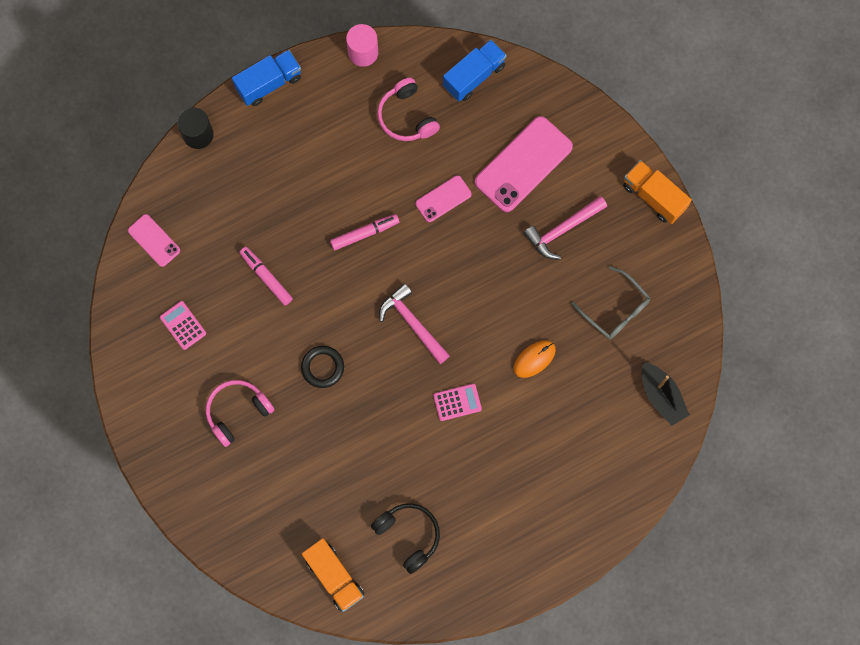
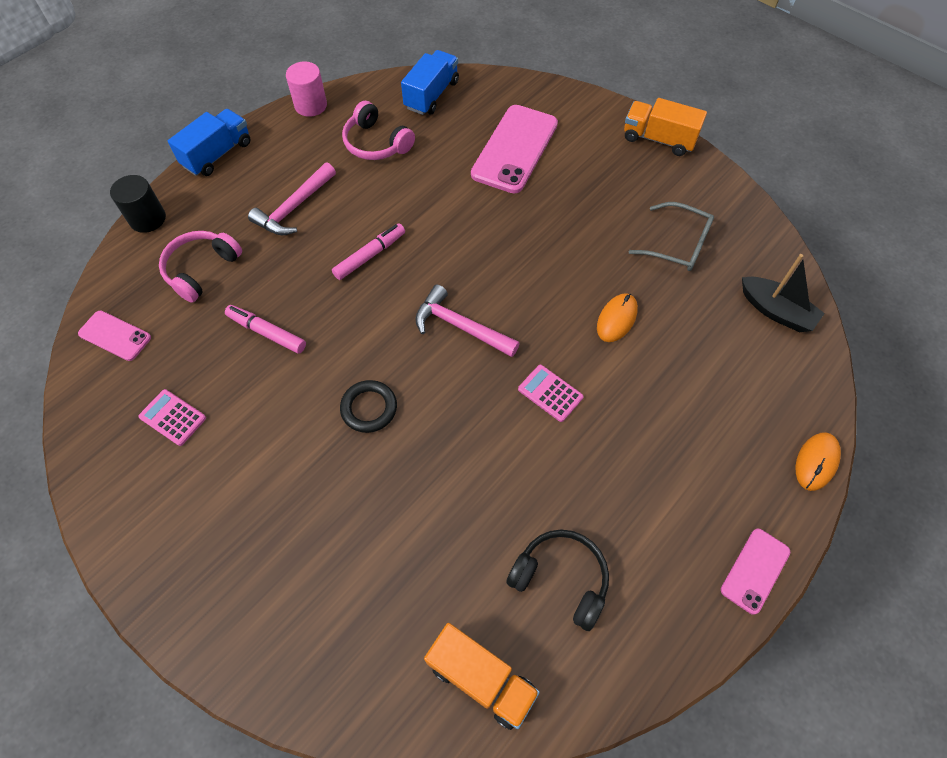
camera: 20 degrees left, 15 degrees down
pink headphones [206,380,275,447] -> pink headphones moved to [159,231,242,303]
pink phone [415,175,472,222] -> pink phone moved to [721,529,790,615]
pink calculator [433,384,482,421] -> pink calculator turned 105 degrees counterclockwise [518,365,584,422]
pink hammer [524,196,607,259] -> pink hammer moved to [248,163,336,235]
none -> orange mouse [795,432,841,491]

